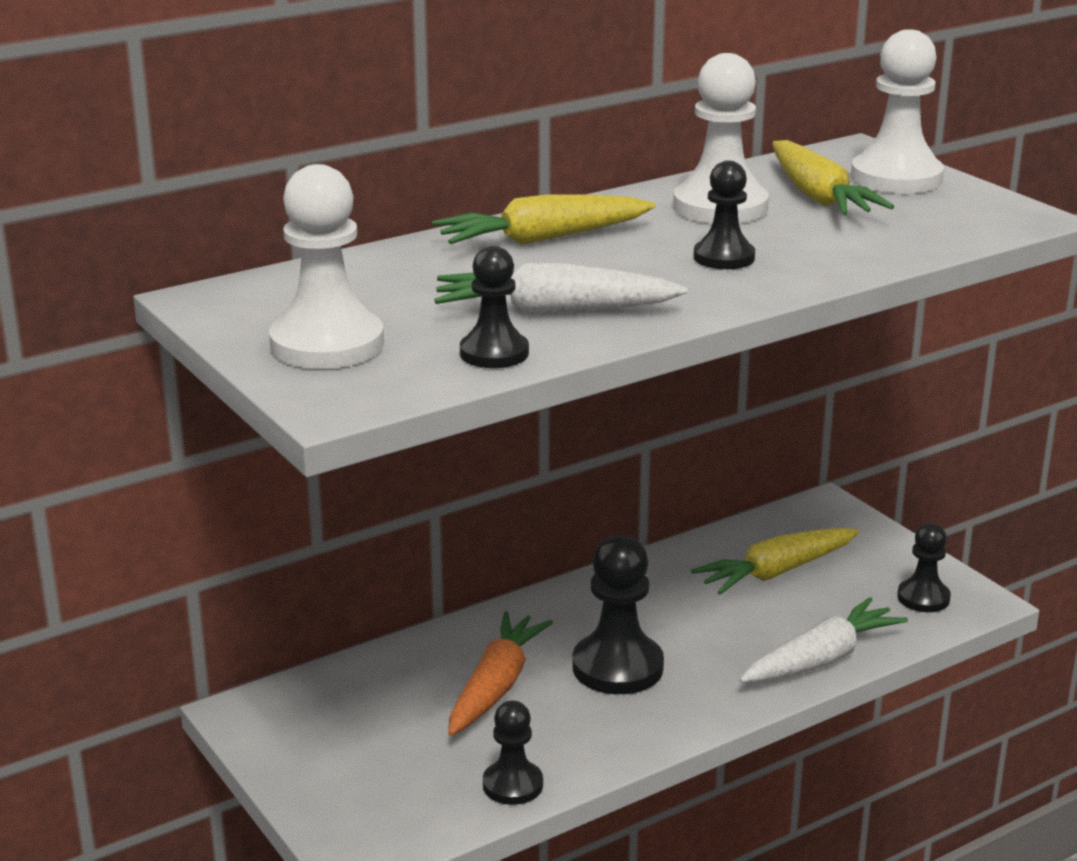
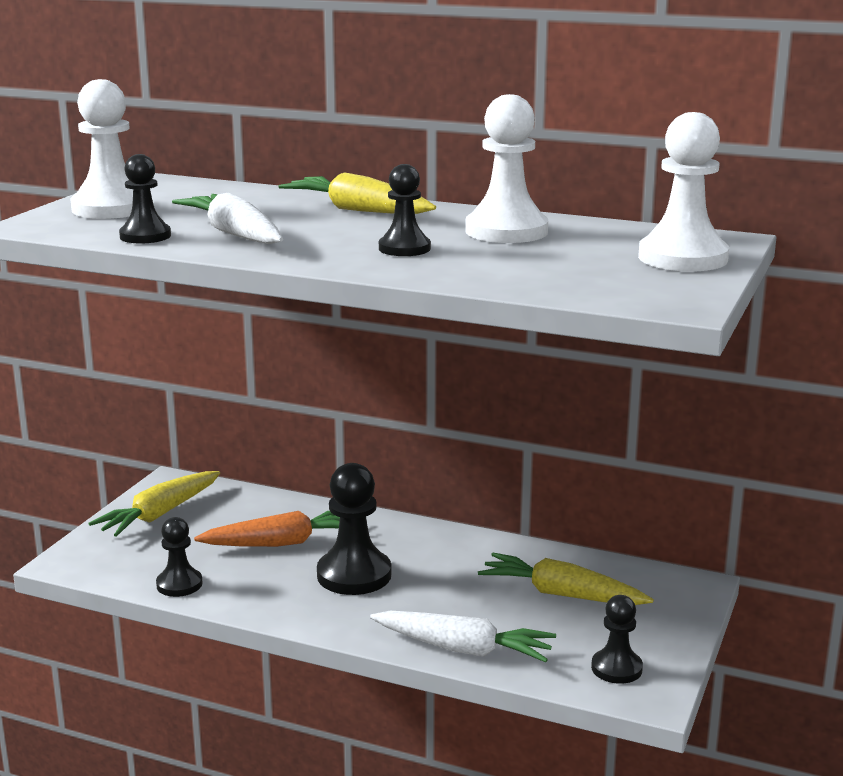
camera: 55 degrees right, 5 degrees down
yellow carrot [772,140,894,215] -> yellow carrot moved to [89,471,220,537]

